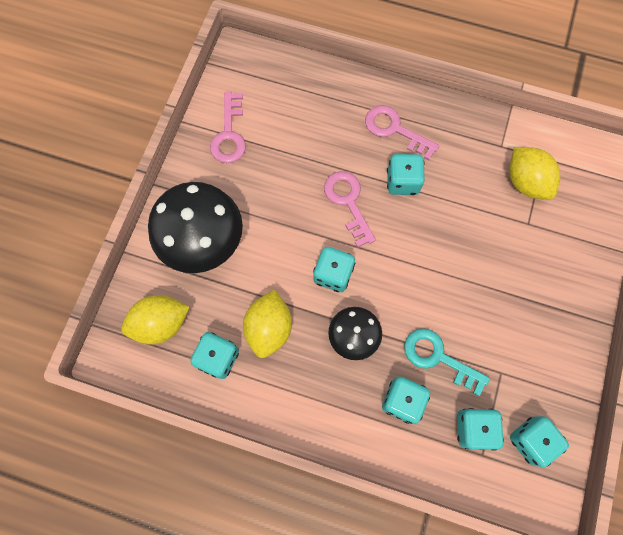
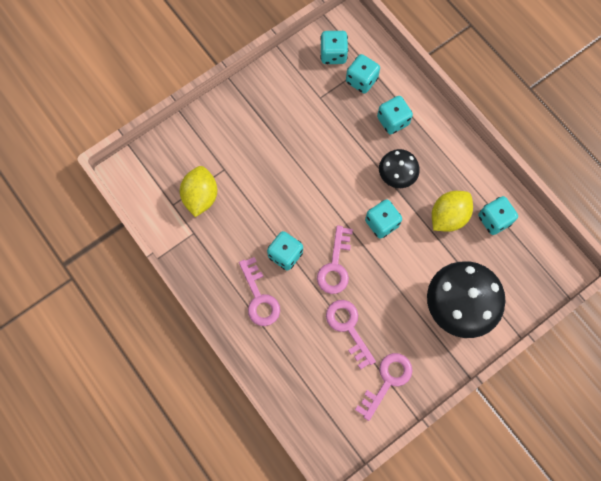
camera: 145 degrees left, 0 degrees up
yellow lemon [121,295,190,345] -> none
turquoise key [404,328,490,396] -> none
none -> pink key [326,300,376,370]

